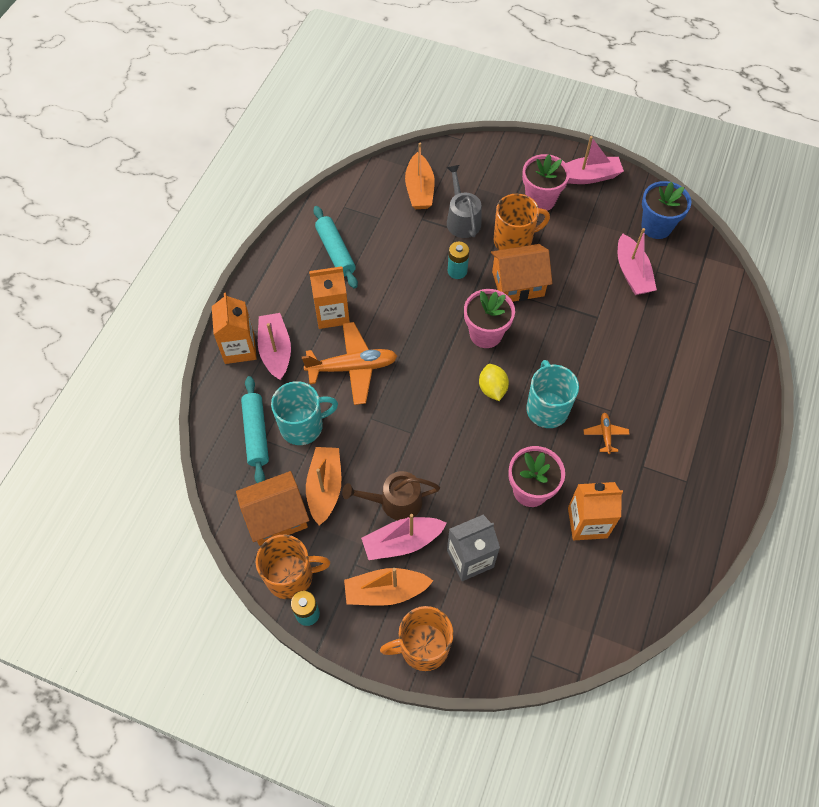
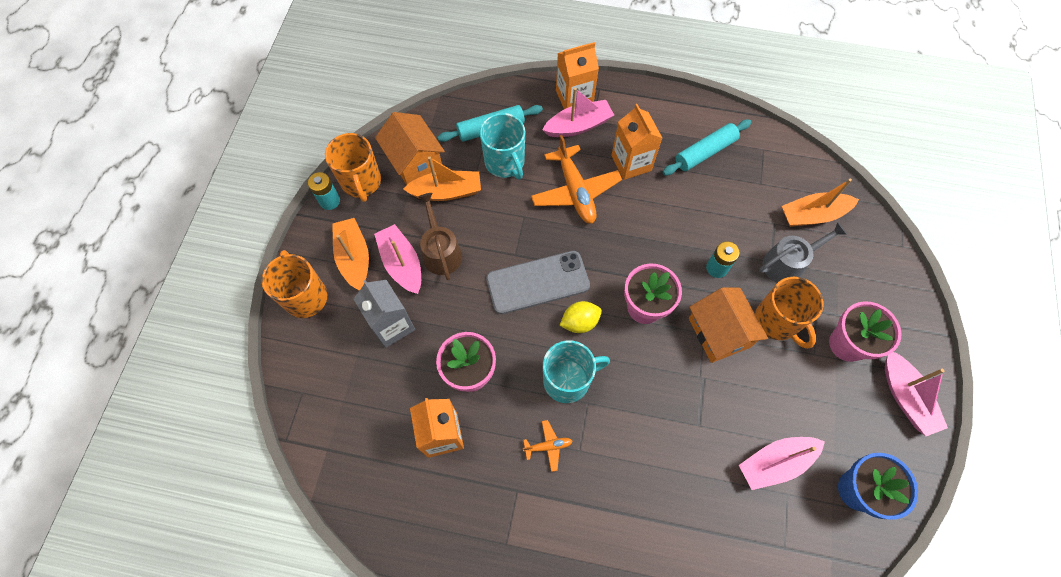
camera: 80 degrees right, 5 degrees up
none -> grey phone [486,251,590,314]

